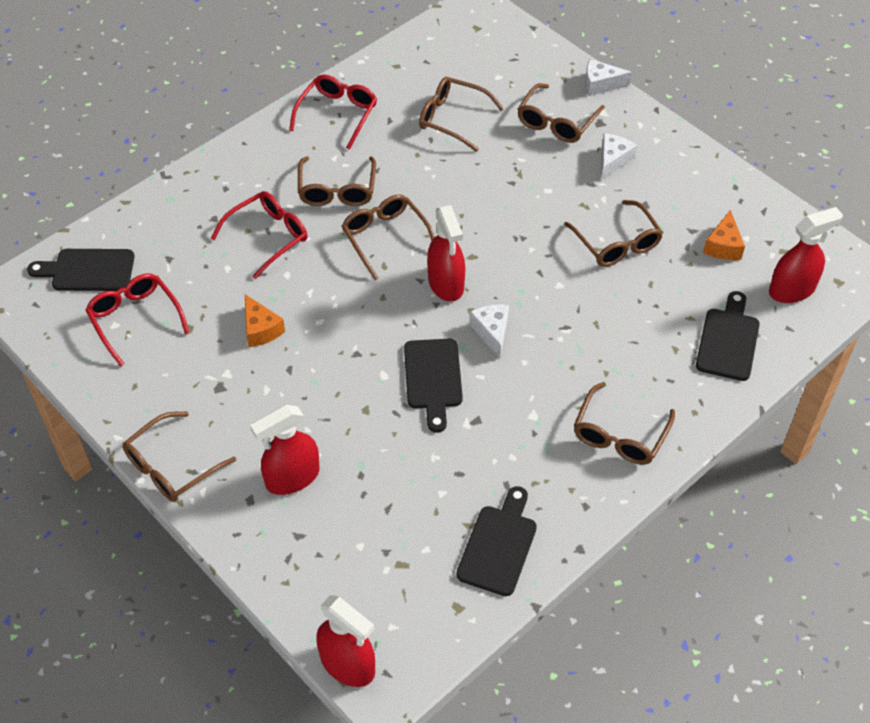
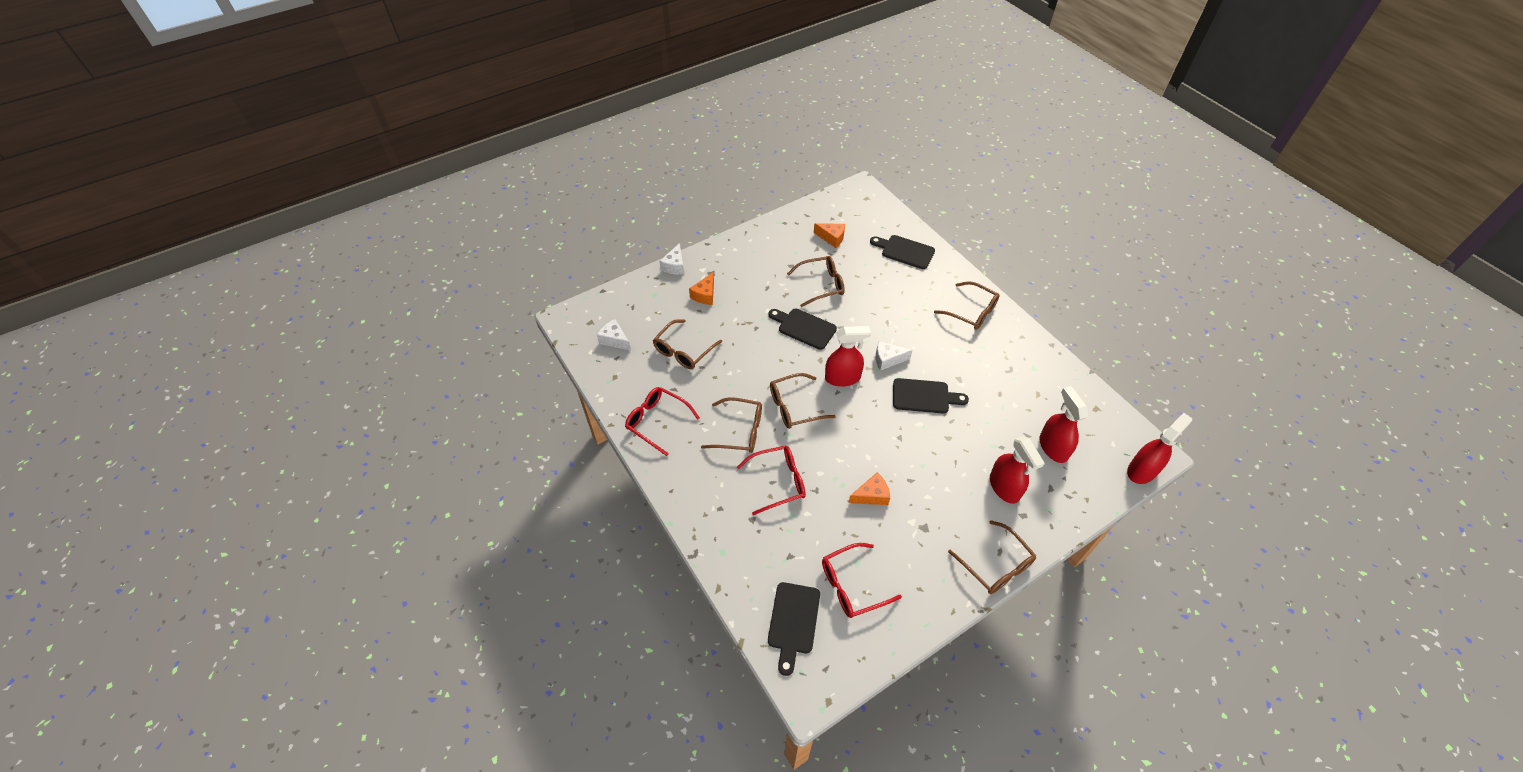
camera: 80 degrees left, 0 degrees up
red glasses [211,191,308,279] -> red glasses turned 105 degrees clockwise [737,445,806,515]
black cutting board [456,486,537,596] -> black cutting board moved to [769,308,837,350]
brown glasses [517,83,605,143] -> orange cheese [689,273,714,305]
white cheese [601,133,637,181] -> white cheese moved to [597,319,631,351]
red spray bottle [769,207,843,303] -> red spray bottle moved to [1039,386,1088,463]

